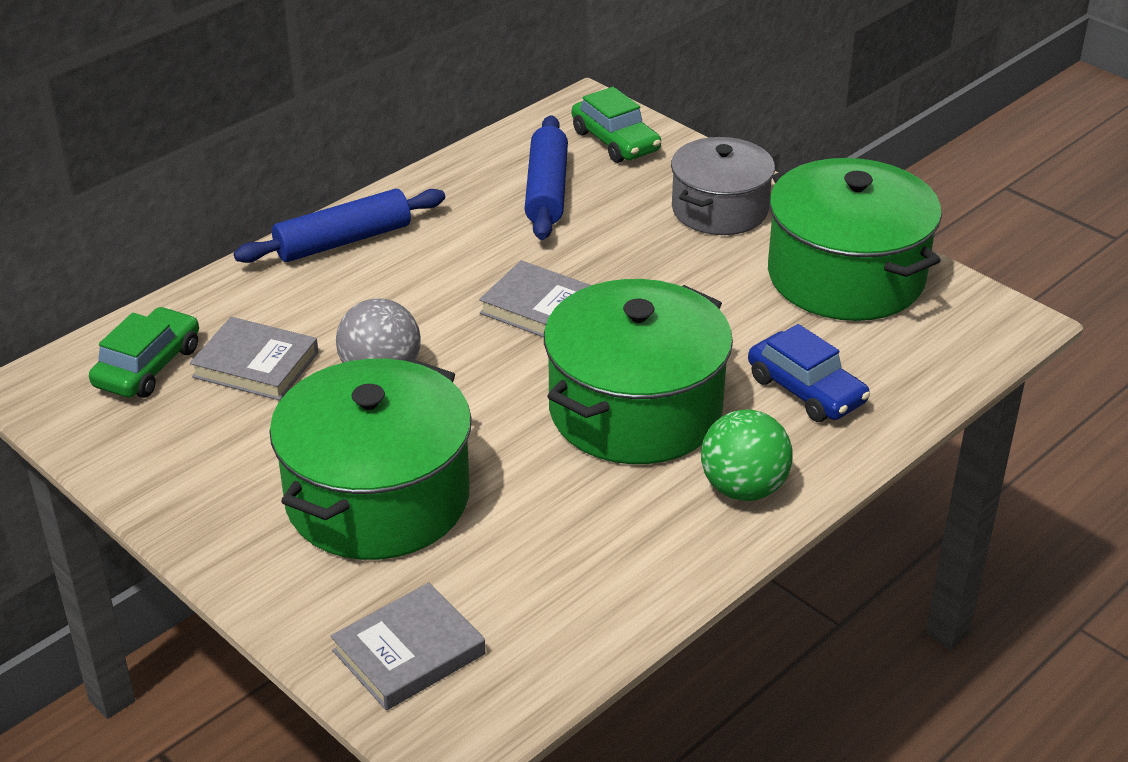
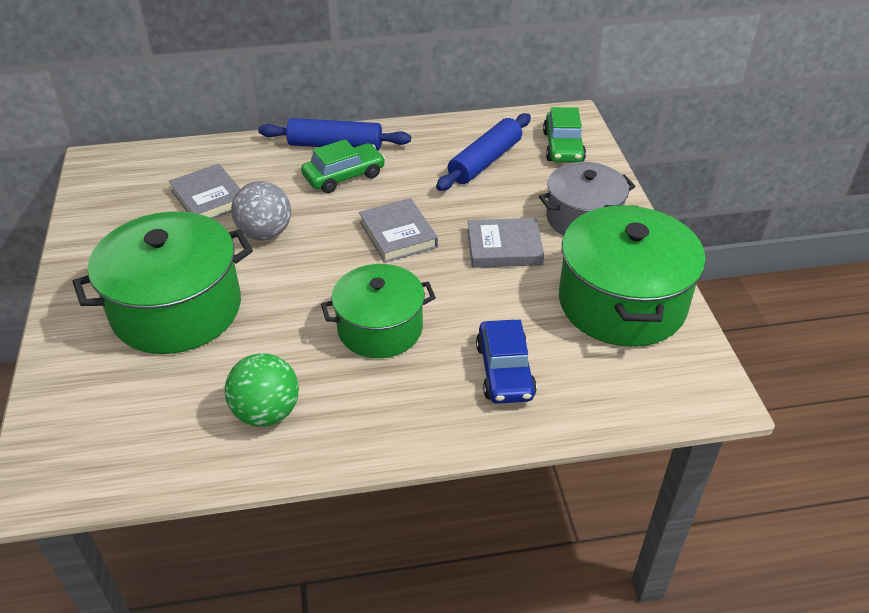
camera: 35 degrees right, 5 degrees up
green car [89,307,199,398] -> green car moved to [301,139,385,193]
grey book [331,583,485,710] -> grey book moved to [467,218,544,268]
green pot [544,279,733,464] -> green pot [321,264,436,358], size x0.65
green ball [701,409,792,501] -> green ball moved to [225,353,299,426]

